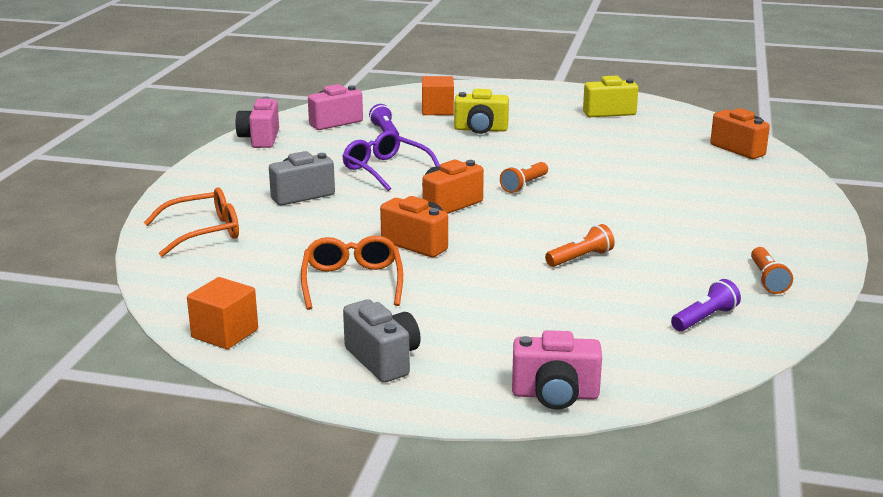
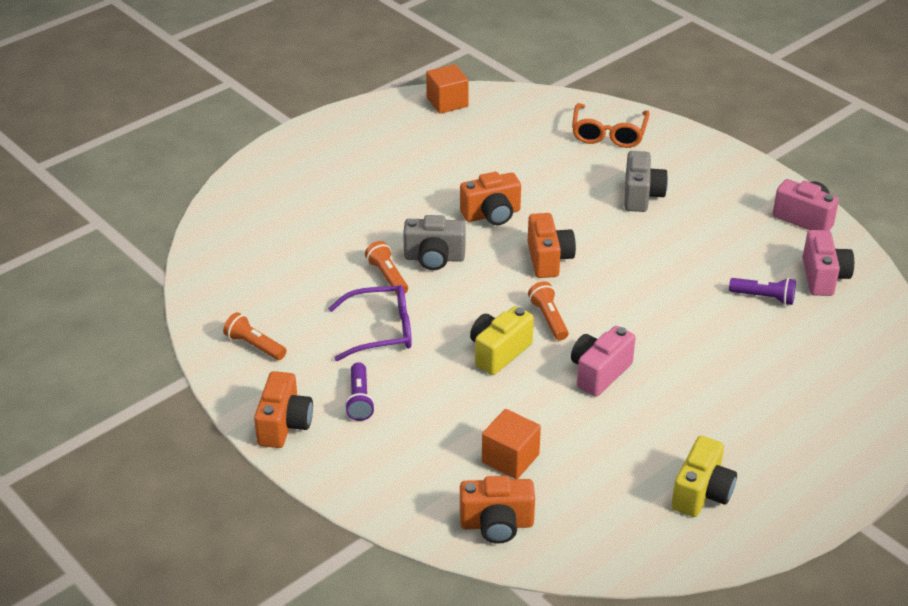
camera: 125 degrees right, 15 degrees up
orange glasses [301,236,403,310] -> none
purple glasses [342,131,440,191] -> purple glasses moved to [328,285,412,361]
grey camera [343,299,421,383] -> grey camera moved to [403,215,466,270]
orange cube [422,76,454,115] -> orange cube moved to [482,409,541,479]
yellow camera [454,89,509,134] -> yellow camera moved to [470,306,534,375]
pink camera [512,330,602,410] -> pink camera moved to [571,326,635,397]
orange flashlight [545,224,615,267] -> orange flashlight turned 150 degrees clockwise [365,241,408,294]
purple flashlight [671,279,741,331] -> purple flashlight moved to [345,362,375,421]
none -> orange camera [254,371,313,448]

